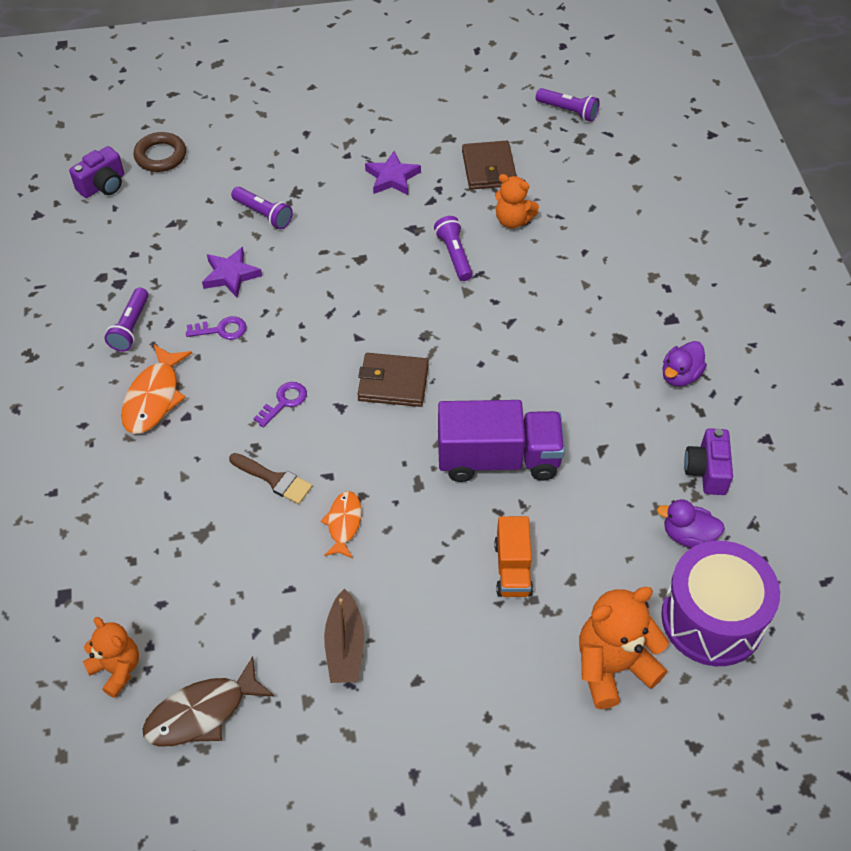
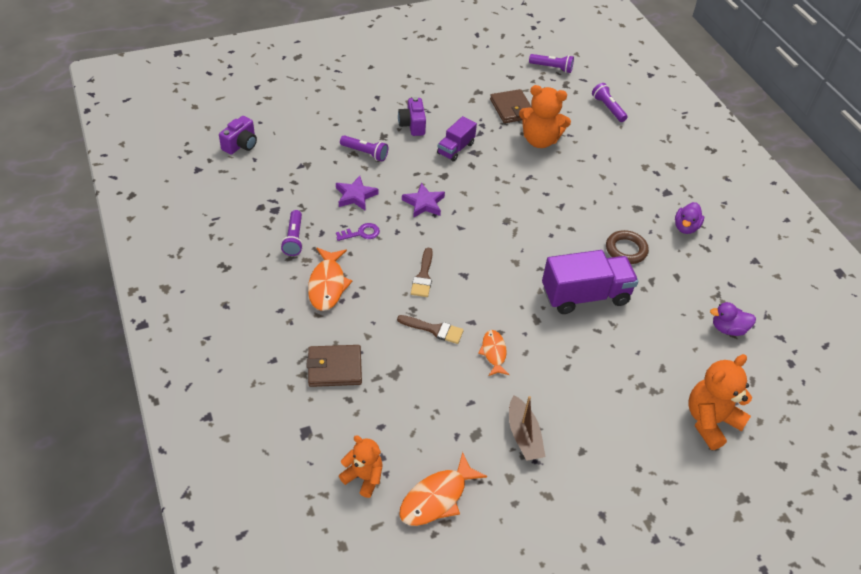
camera: 15 degrees left, 5 degrees down
brown ring [133,132,186,172] -> brown ring moved to [606,230,649,264]
brown fish [142,656,274,747] -> orange fish [399,452,487,526]
purple key [253,382,307,428] -> brown brush [411,248,433,297]
brown wallet [357,353,429,407] -> brown wallet moved to [307,345,362,387]
purple star [365,151,421,195] -> purple star moved to [402,183,445,218]
purple flashlight [434,216,473,281] -> purple flashlight moved to [592,83,628,122]
orange truck [494,516,533,597] -> none
orange teddy bear [495,174,539,228] -> orange teddy bear [519,85,571,148], size x1.58
purple drum [661,541,780,666] -> none
purple camera [684,428,733,495] -> purple camera moved to [398,97,426,136]
none -> purple truck [437,116,477,162]

